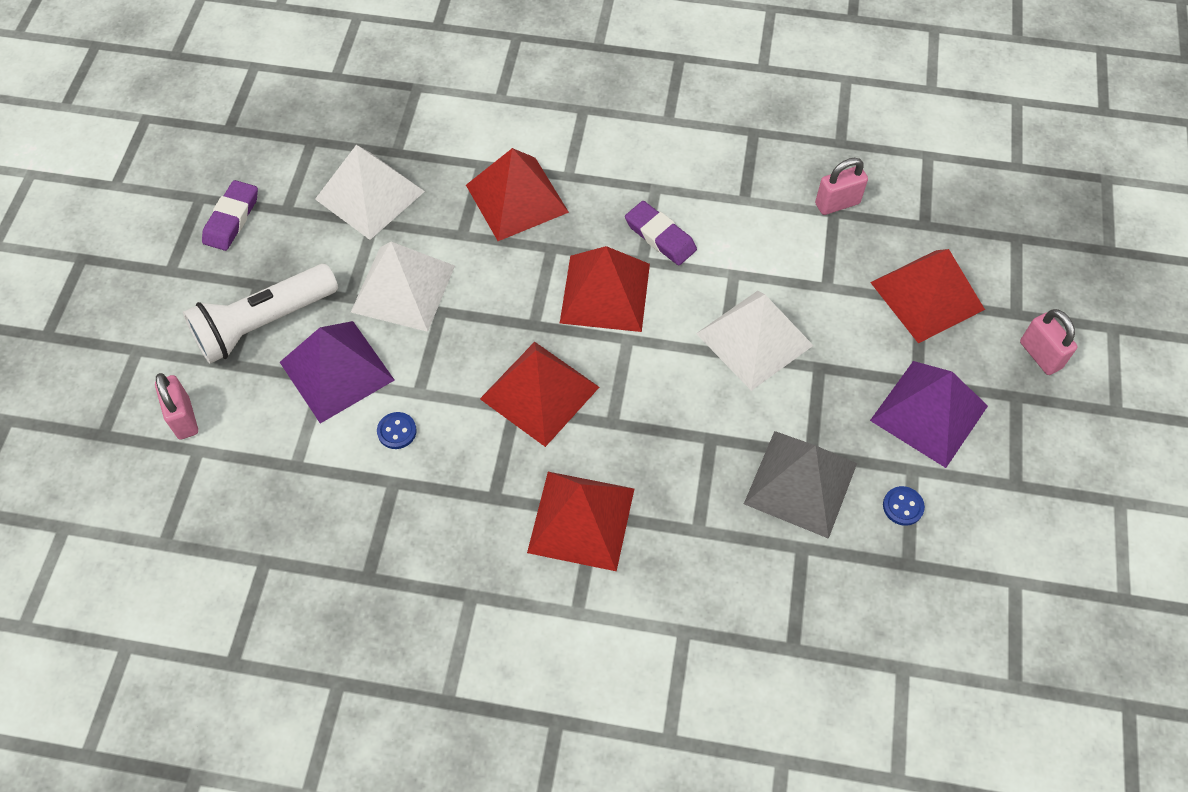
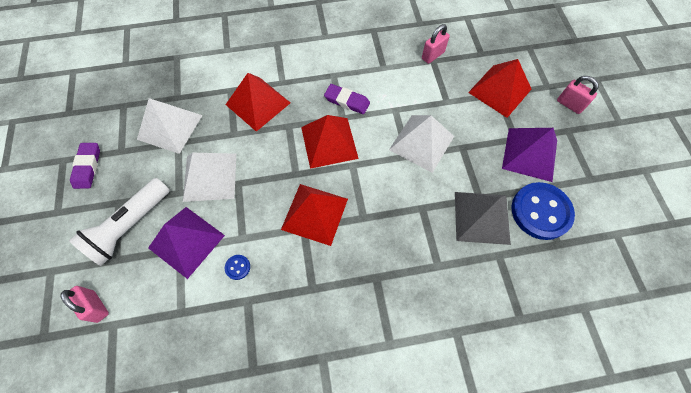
camera: 20 degrees left, 5 degrees up
red pyramid [527,472,634,571] -> none
blue button [883,486,925,526] -> blue button [512,182,575,240], size x2.49

